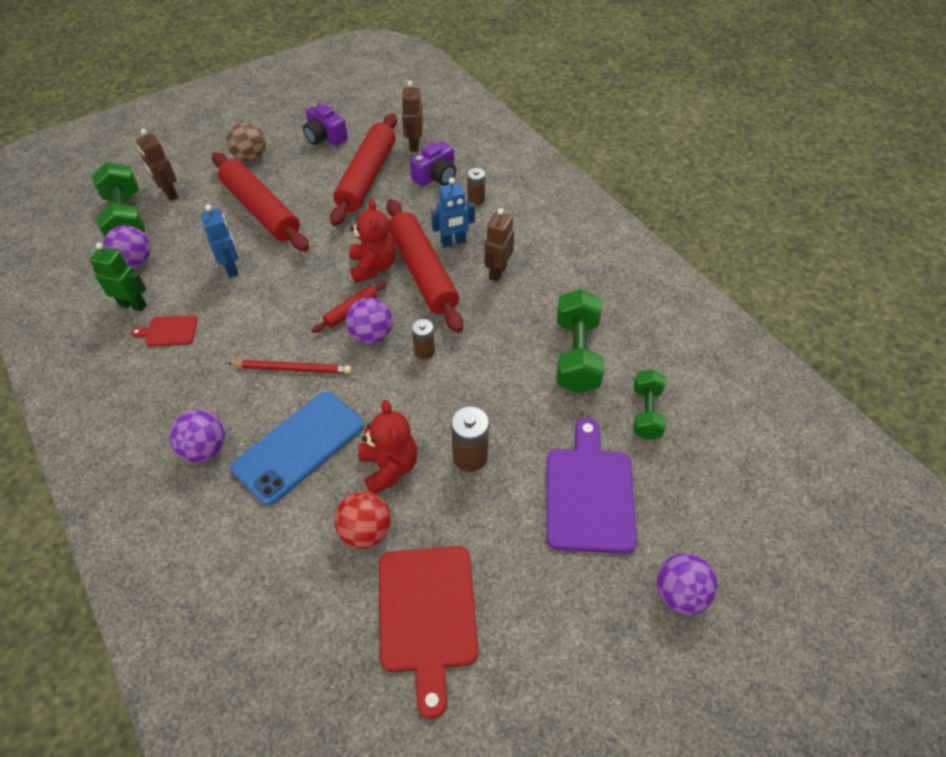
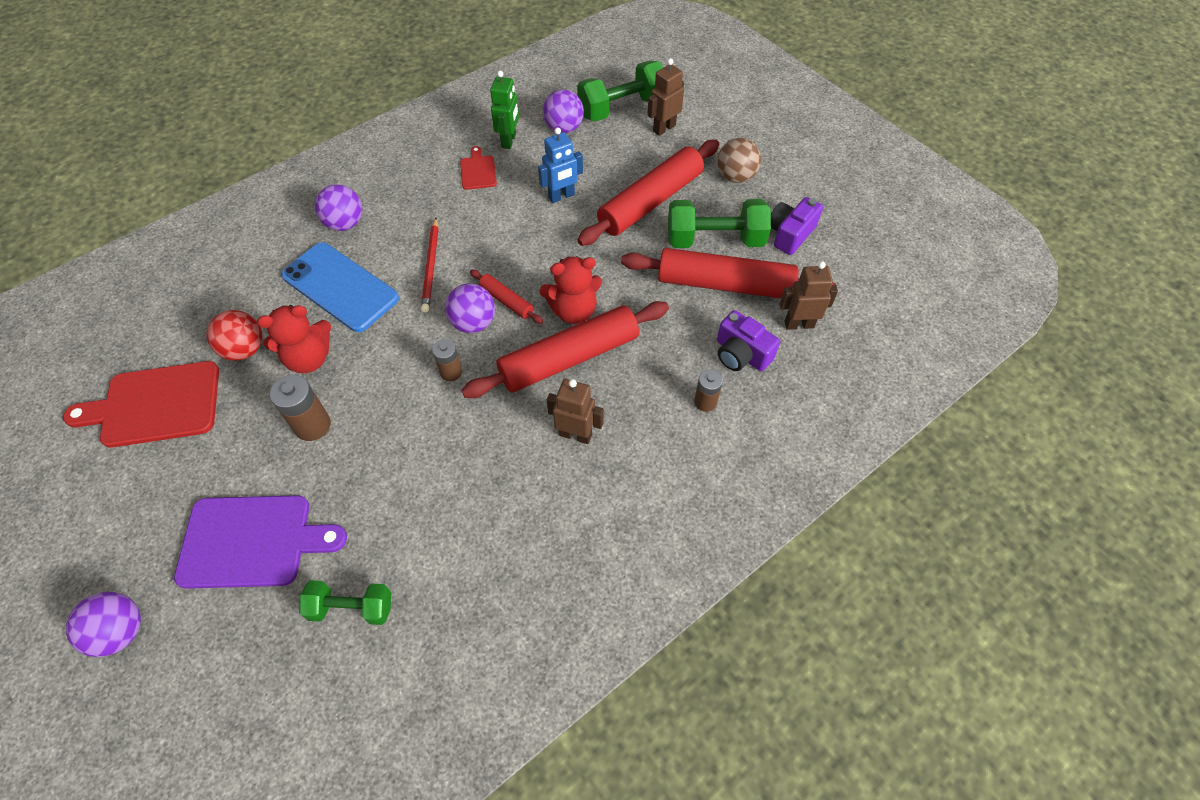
camera: 85 degrees right, 5 degrees up
blue robot [431,178,475,247] -> none
green dumbbell [557,289,605,393] -> green dumbbell moved to [668,199,771,248]

